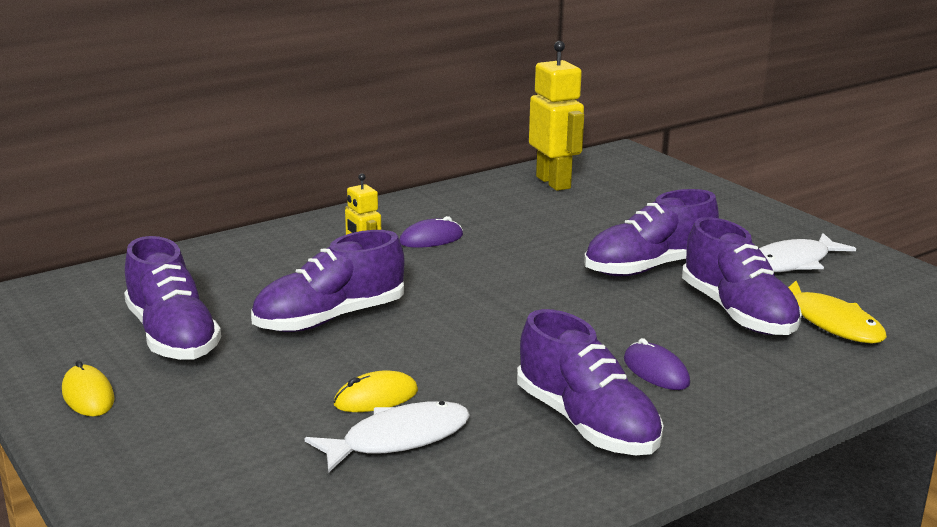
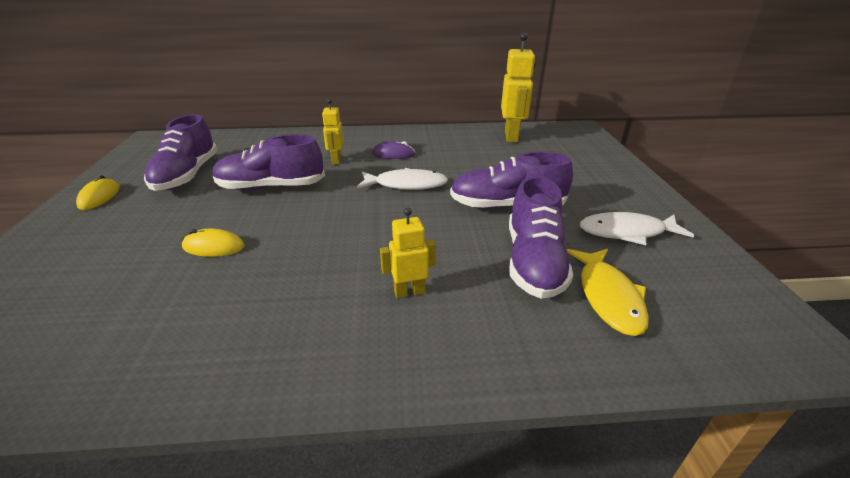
camera: 30 degrees right, 10 degrees up
white fish [305,401,470,473] -> white fish moved to [357,168,448,190]
purple shoe [517,309,664,455] -> none
purple mouse [624,338,690,390] -> yellow robot [380,208,436,298]

